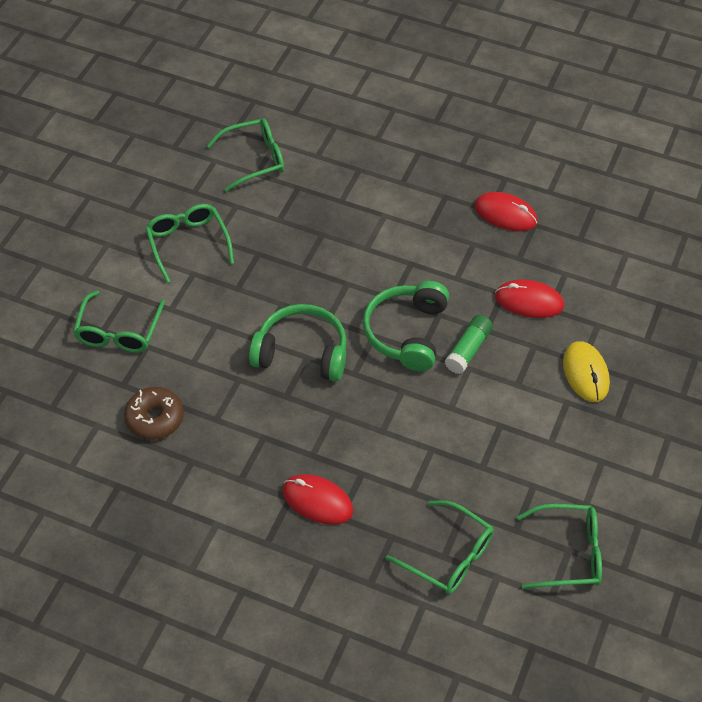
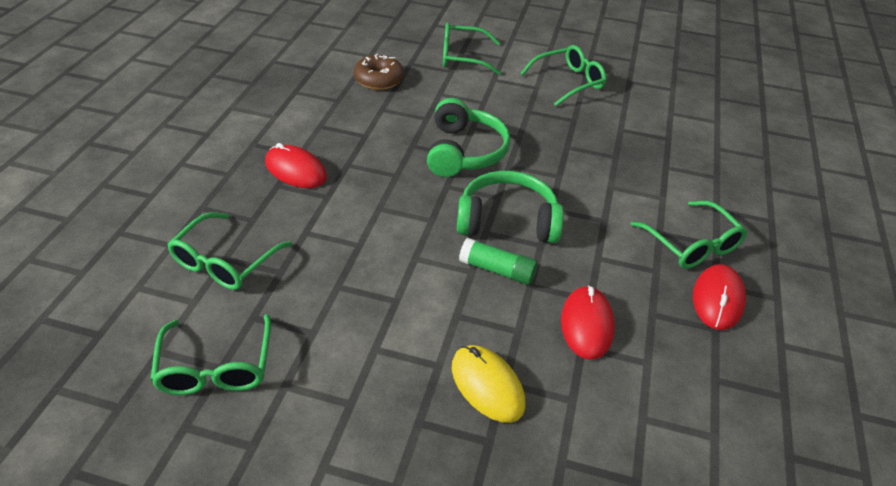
camera: 80 degrees right, 10 degrees down
green glasses [207,118,284,192] -> green glasses moved to [631,201,748,269]
red mouse [283,474,354,525] -> red mouse turned 75 degrees counterclockwise [265,143,327,188]
yellow mouse [563,341,610,402] -> yellow mouse turned 75 degrees clockwise [452,345,526,423]

